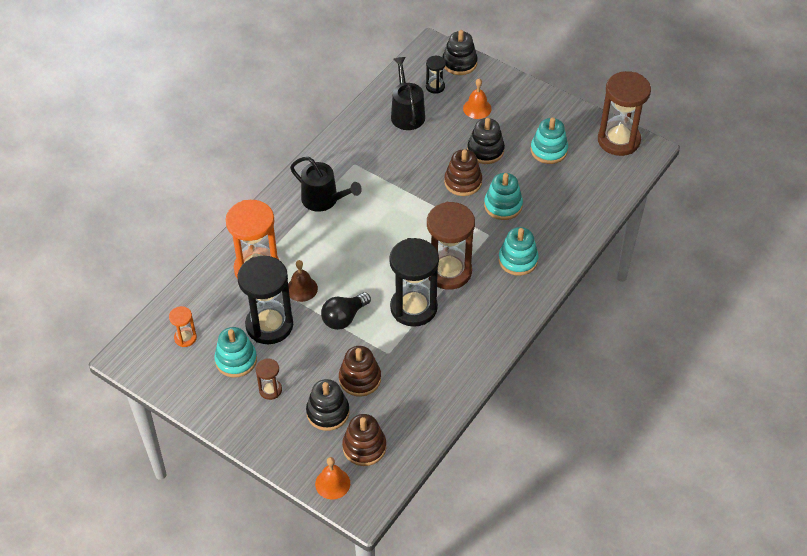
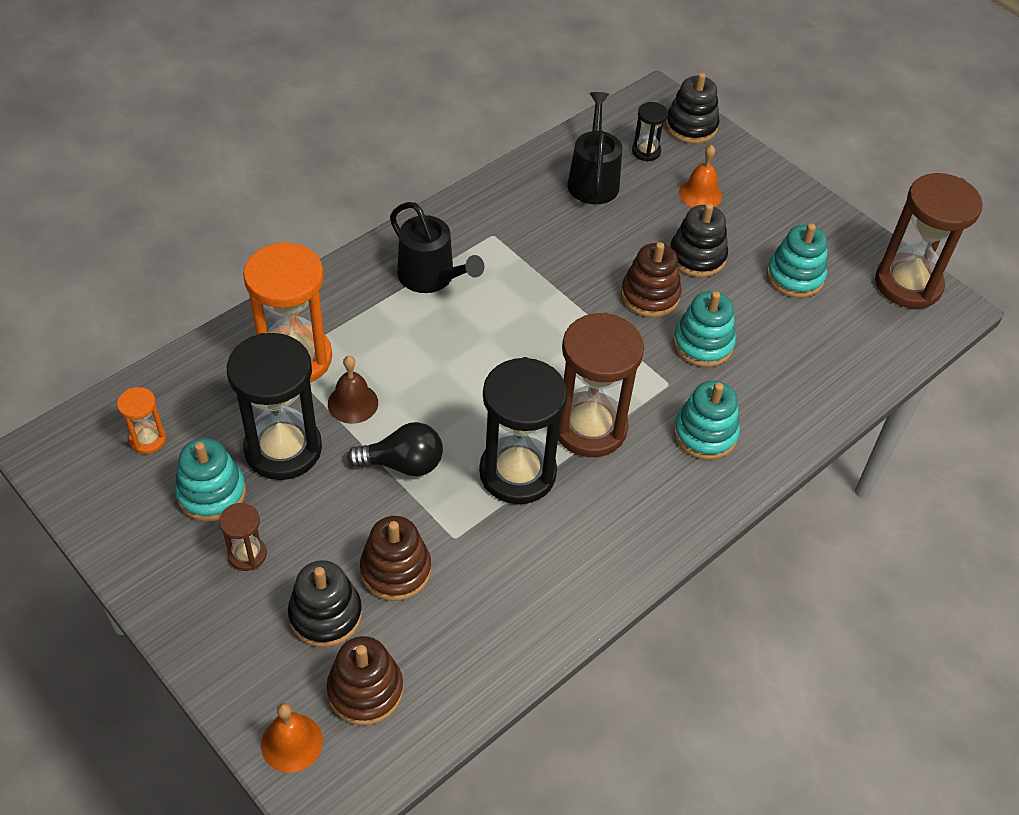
camera: 10 degrees right, 0 degrees up
black light bulb [321,292,371,330] -> black light bulb turned 150 degrees counterclockwise [347,422,443,476]

